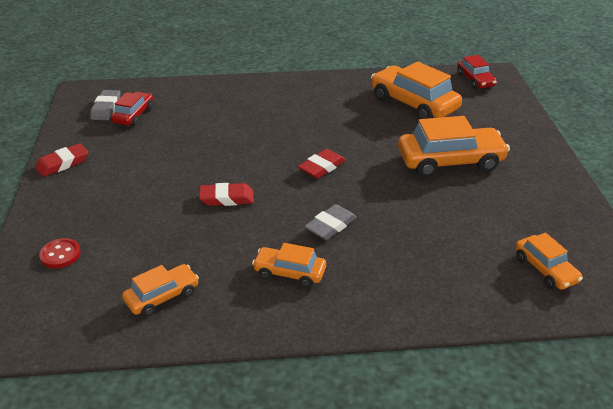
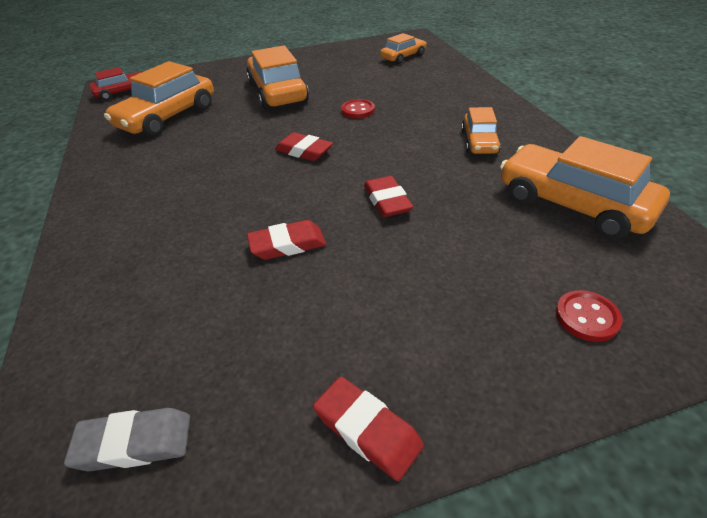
camera: 100 degrees left, 5 degrees up
red car [111,92,153,126] -> none
orange car [122,264,199,317] -> orange car [500,136,670,239], size x1.79
grey eraser [304,204,357,240] -> none
none -> red eraser [247,220,326,260]
none -> red button [341,99,375,119]

